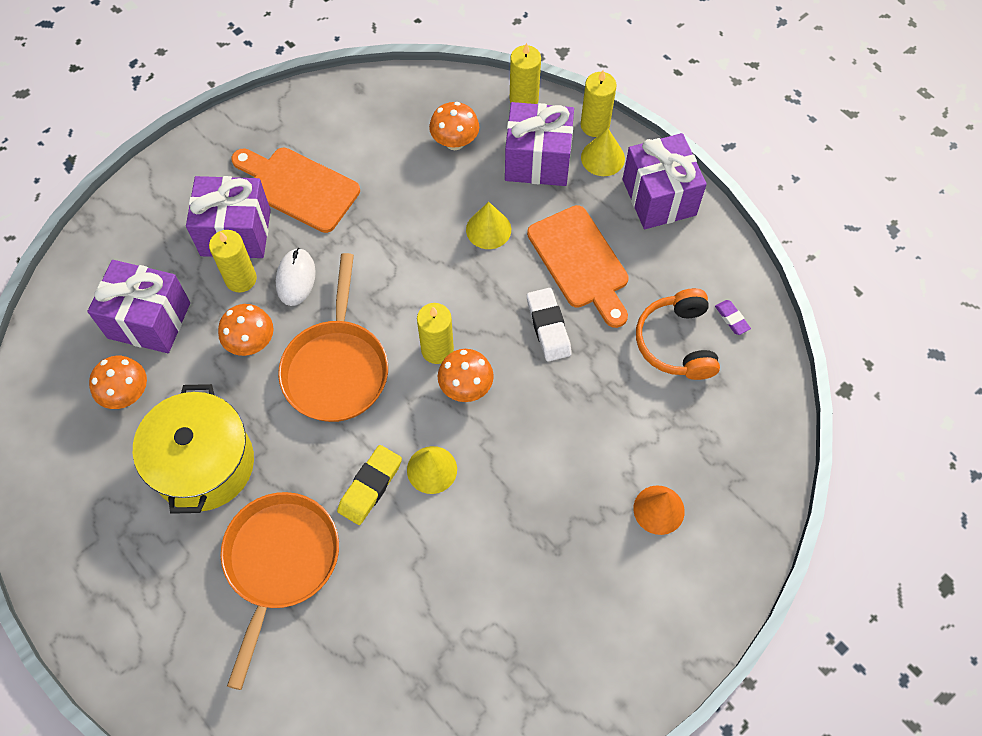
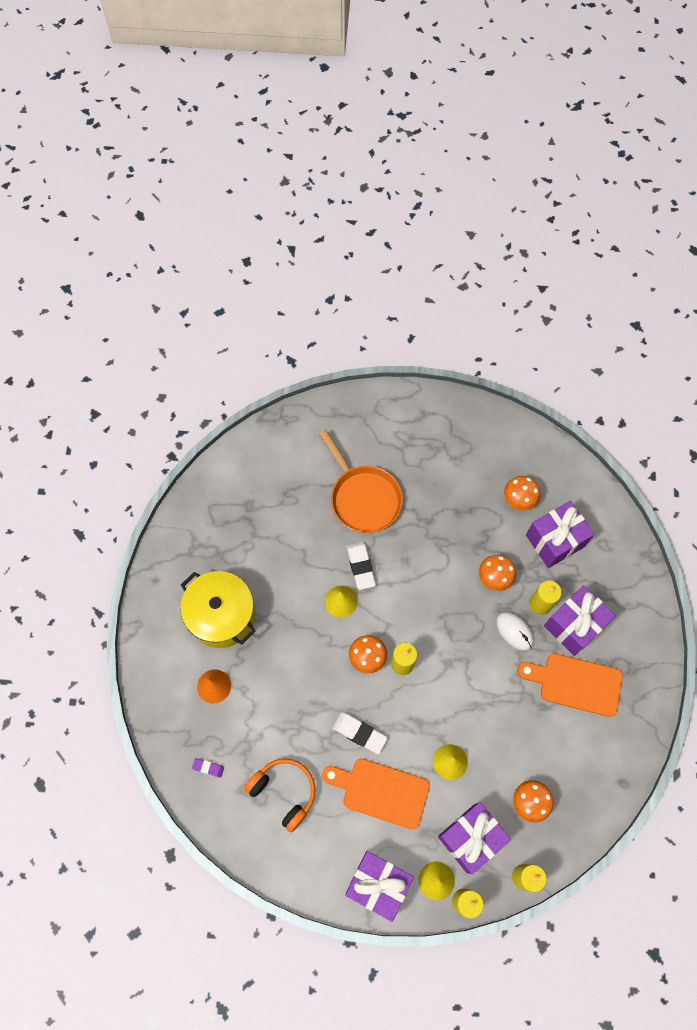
camera: 135 degrees right, 5 degrees up
yellow pot [133,384,254,514] -> yellow pot moved to [180,571,256,648]
orange cutting board [231,148,360,233] -> orange cutting board turned 150 degrees counterclockwise [518,653,623,717]
orange pan [278,253,388,422] -> none
yellow eraser [337,445,402,525] -> white eraser [347,541,376,590]
purple eraser [715,300,751,335] -> purple eraser moved to [192,758,224,777]

